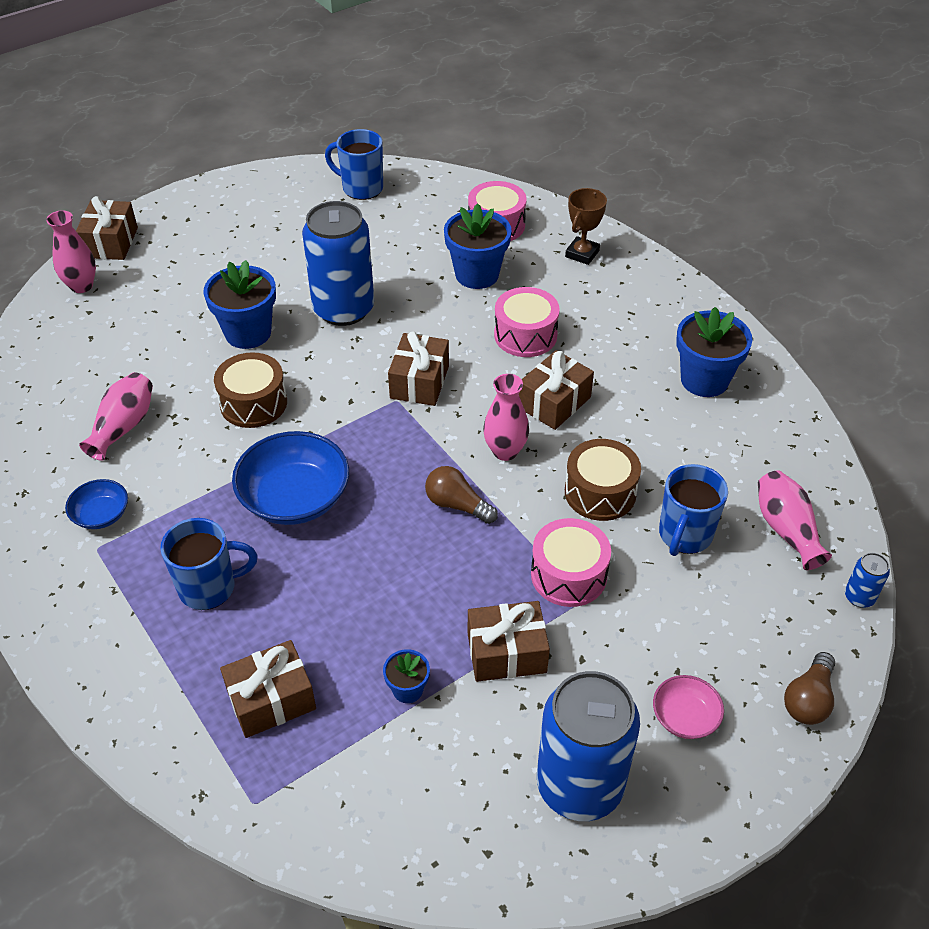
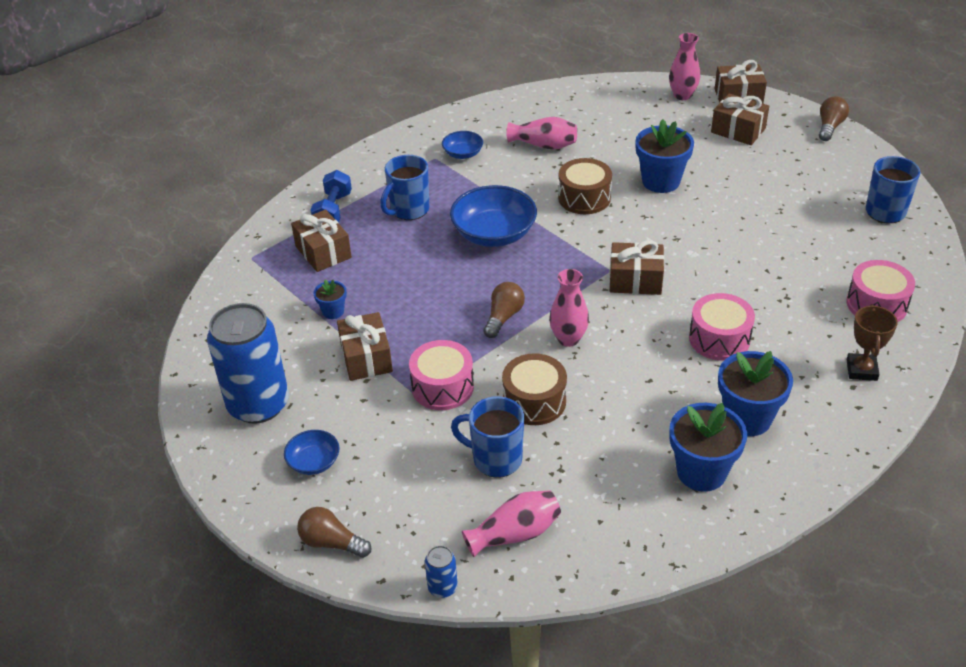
camera: 85 degrees right, 5 degrees down
blue mug [160,518,258,610] -> blue mug turned 60 degrees clockwise [380,155,429,220]
blue can [302,201,374,326] -> none
blue flower pot [444,203,512,289] -> blue flower pot moved to [718,351,793,436]
brown gift [518,350,594,430] -> brown gift moved to [711,93,769,145]
brown trophy [565,188,607,265] -> brown trophy turned 75 degrees clockwise [846,304,898,381]
pink bowl [653,675,724,739] -> blue bowl [284,430,339,475]
none -> blue dumbbell [311,170,352,222]
none -> brown light bulb [819,96,849,141]

